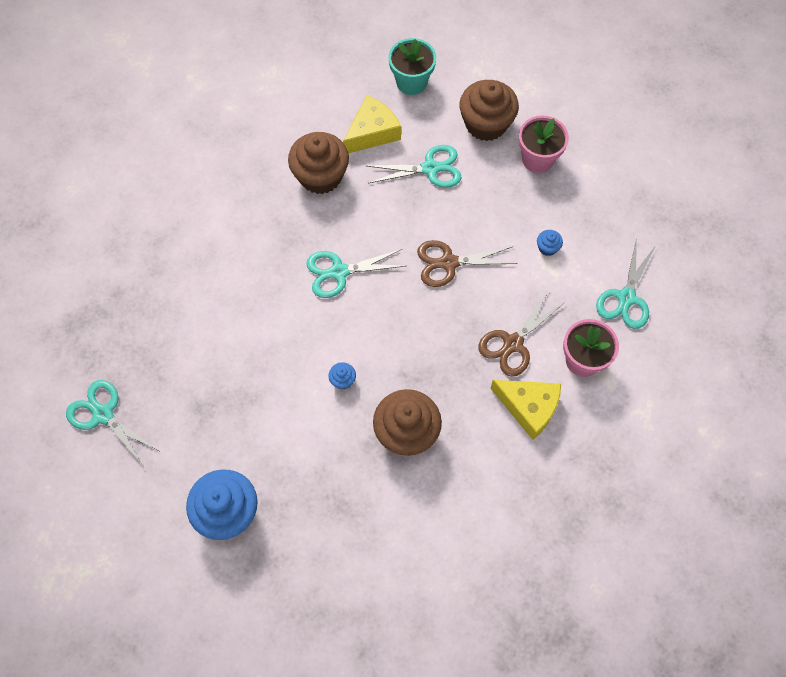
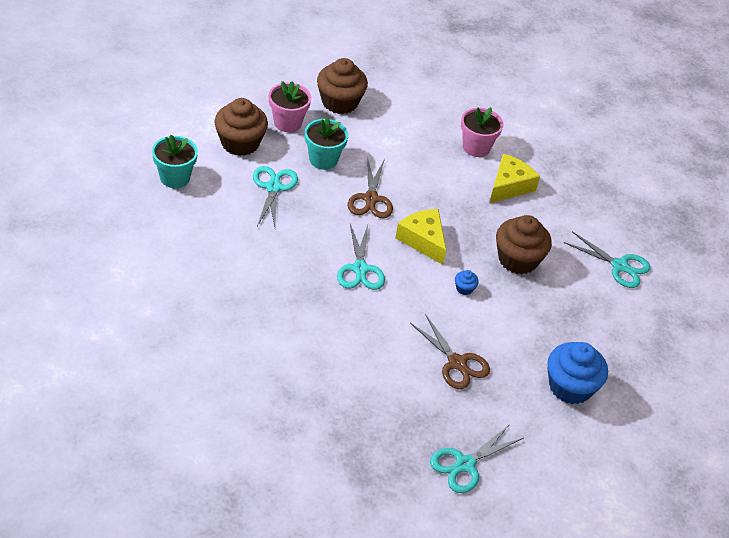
camera: 85 degrees left, 20 degrees down
brown cupcake [288,132,349,194] -> brown cupcake moved to [317,58,368,114]
yellow cheese [343,95,401,153] -> yellow cheese moved to [395,209,446,265]
brown scissors [478,290,565,377] -> brown scissors moved to [410,314,490,389]
blue cupcake [537,230,563,256] -> none
turquoise scissors [596,238,656,329] -> turquoise scissors moved to [564,231,651,288]
none -> turquoise flower pot [305,117,348,170]

